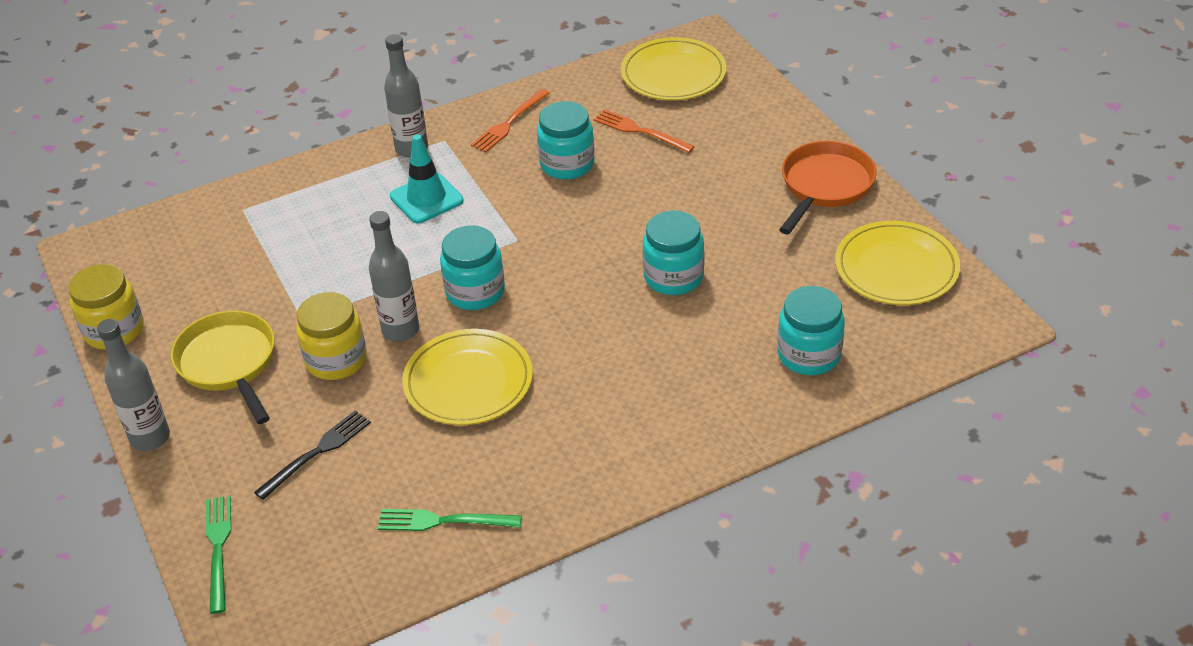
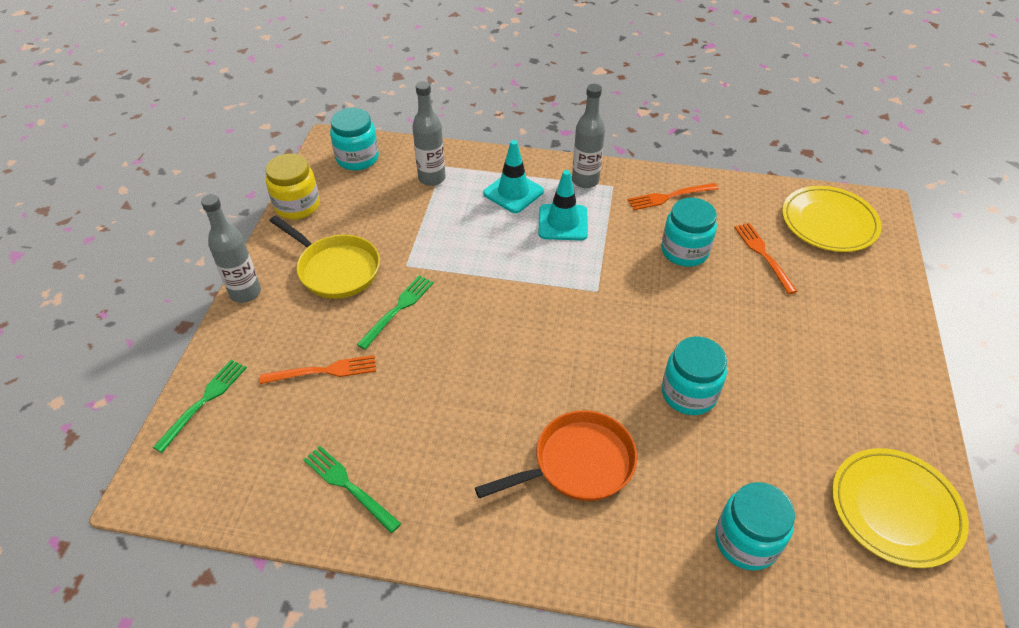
camera: 35 degrees right, 5 degrees up
yellow pan [171,311,275,424] -> yellow pan turned 120 degrees clockwise [270,216,380,299]
black fork [254,410,371,500] -> orange fork [260,355,376,384]
yellow jar [296,292,367,380] -> green fork [357,275,434,350]
grey bottle [369,211,419,341] -> grey bottle moved to [412,81,446,186]
yellow plate [402,329,533,425] -> none
turquoise jar [440,225,505,310] -> turquoise jar moved to [330,108,379,171]
orange pan [779,141,877,234] -> orange pan moved to [475,410,637,501]
none -> turquoise traffic cone [483,140,544,213]

